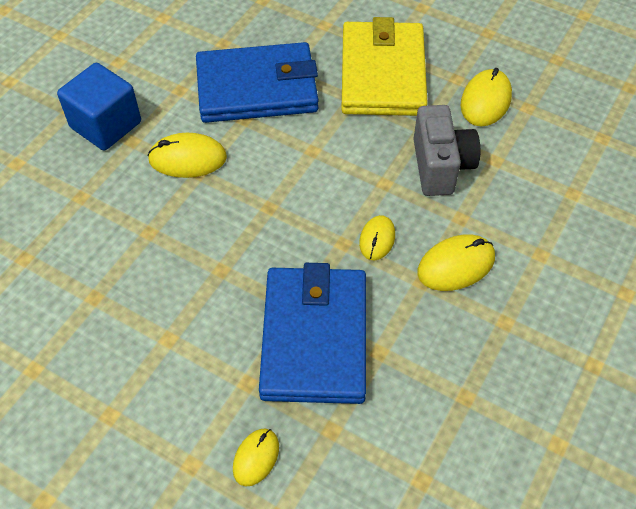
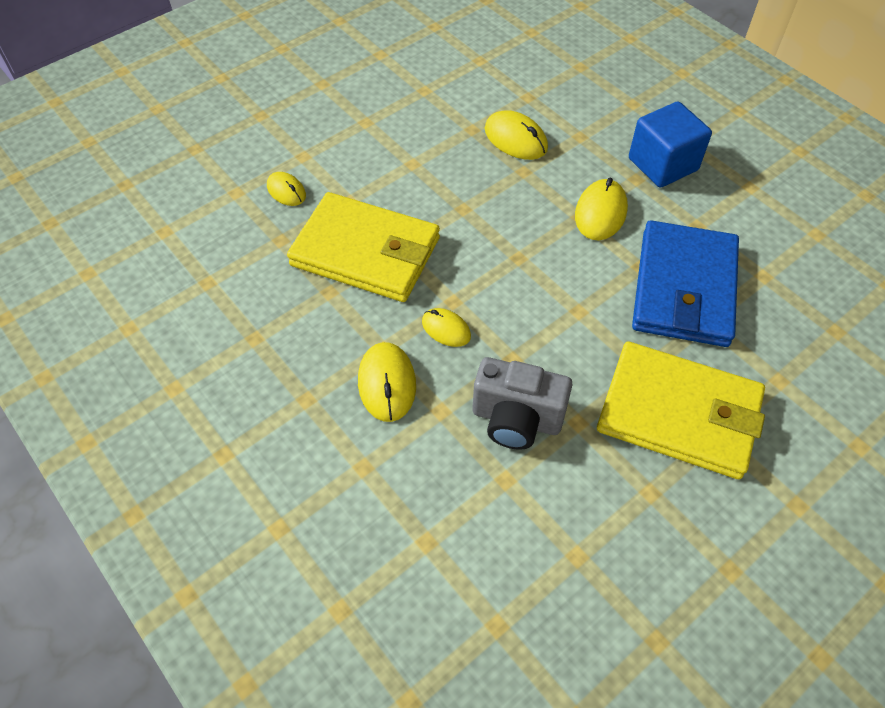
camera: 110 degrees right, 0 degrees up
blue wallet [259,263,366,404] -> yellow wallet [287,192,440,302]
yellow mouse [461,68,512,126] -> yellow mouse moved to [485,110,548,160]

